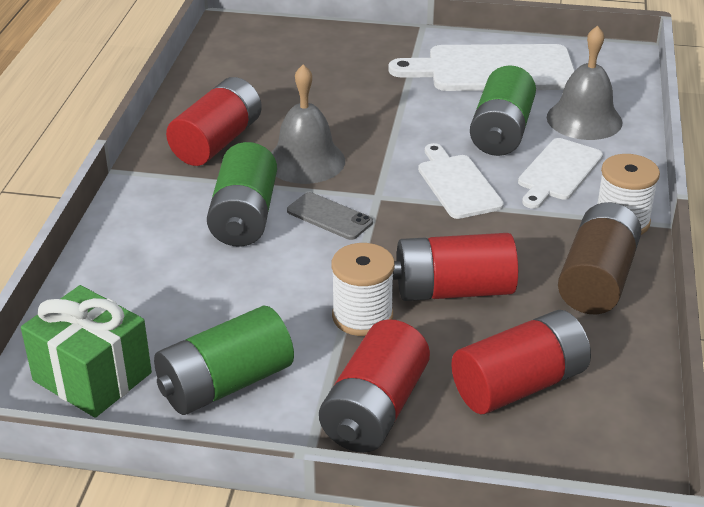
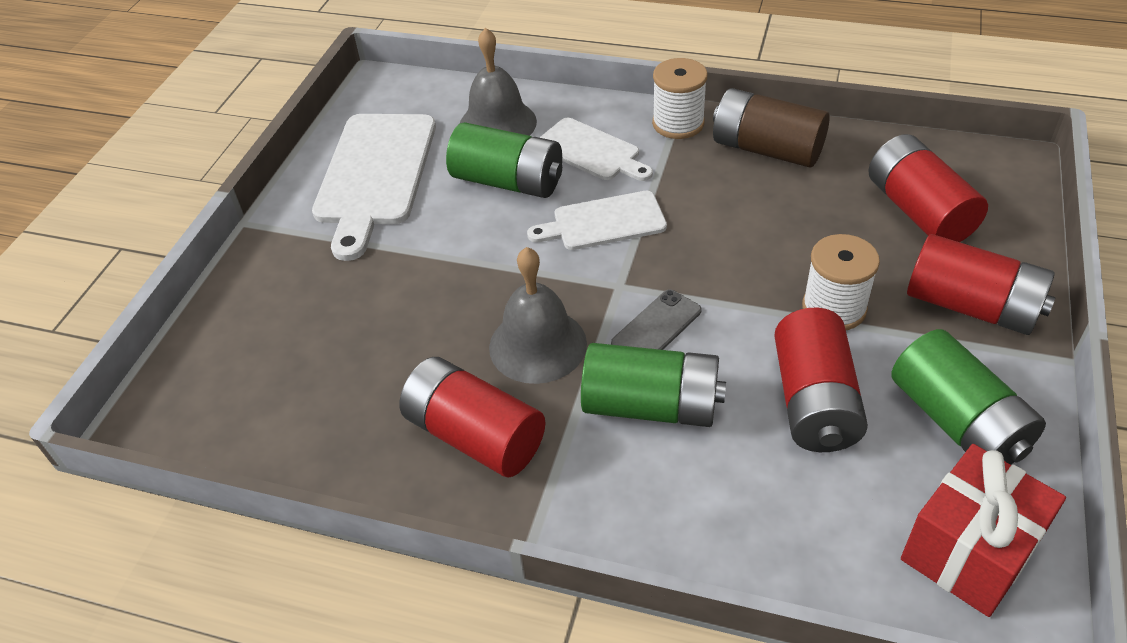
camera: 80 degrees left, 10 degrees up
green gift [21,285,152,418] -> red gift [901,444,1066,617]
red battery [393,233,518,301] -> red battery moved to [774,308,868,452]

